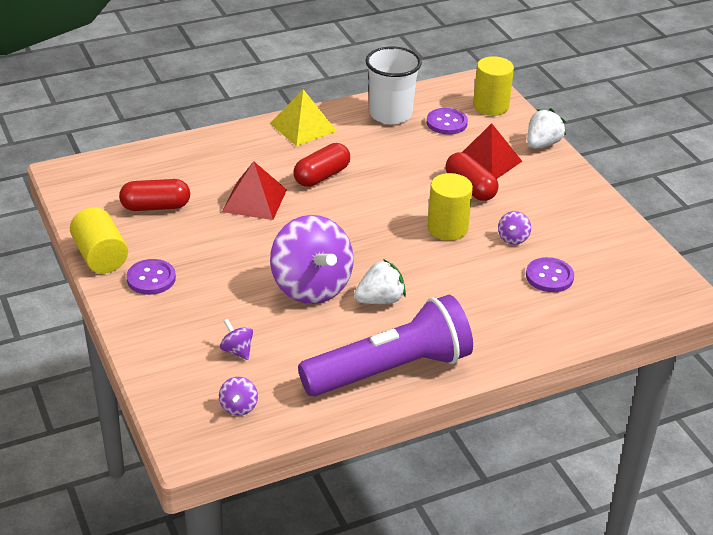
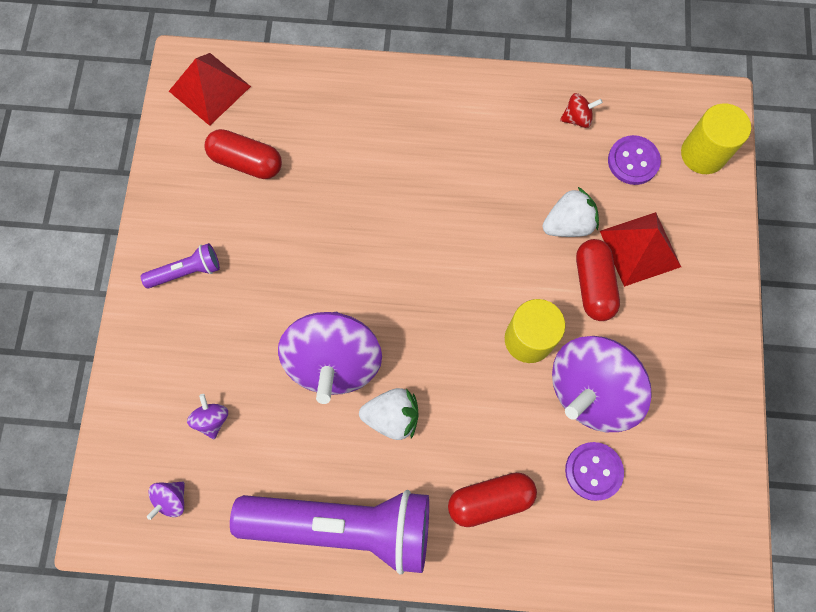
camera: 30 degrees right, 35 degrees up
yellow cylinder [70,207,128,273] -> none
purple button [126,259,176,295] -> purple flashlight [141,243,220,288]
red pyramid [222,161,287,220] -> red pyramid moved to [169,53,251,126]
yellow pyramid [270,89,337,146] -> none
red capsule [293,143,350,187] -> red capsule moved to [448,472,537,527]
white cup [365,46,422,124] -> red spinning top [560,93,603,128]
purple spinning top [498,211,531,245] -> purple spinning top [552,336,652,432], size x2.50
white strawberry [527,108,566,149] -> white strawberry moved to [543,187,599,237]

